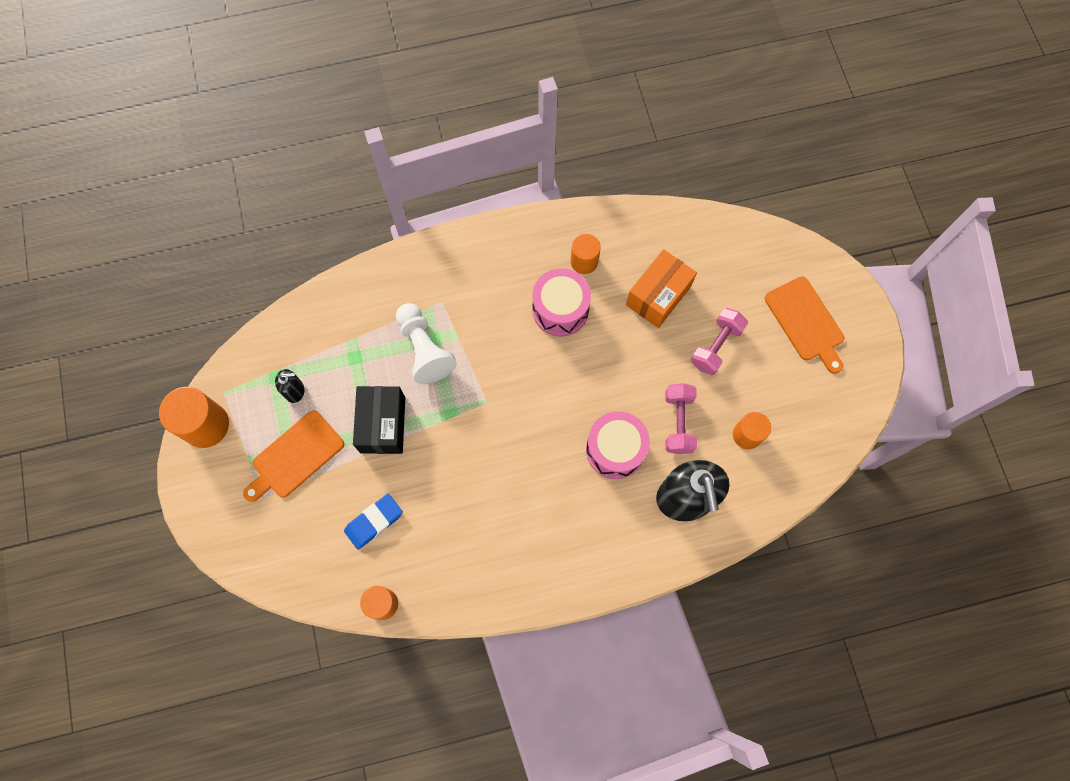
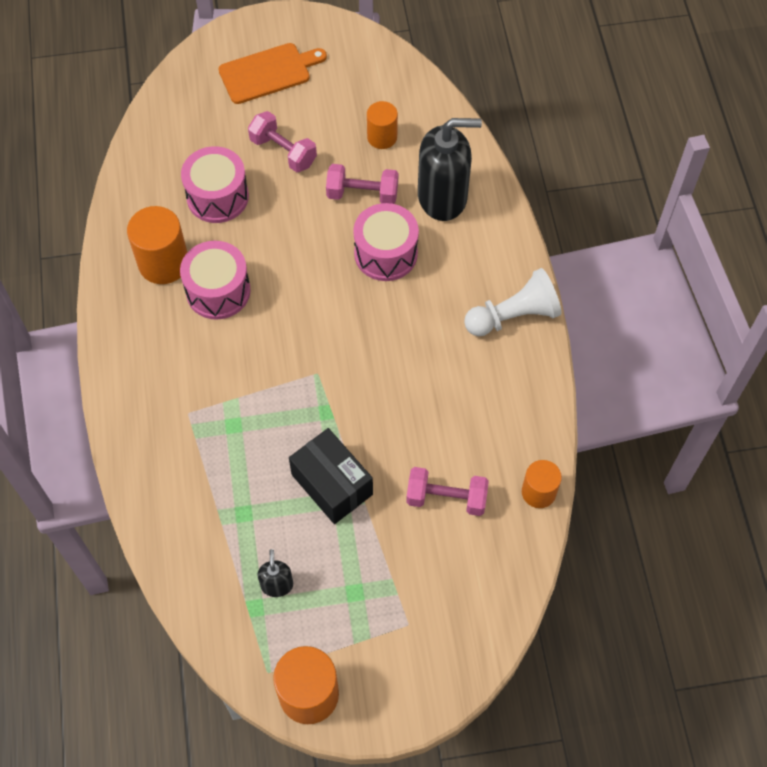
camera: 85 degrees left, 10 degrees down
orange cutting board [243,410,344,502] -> none
blue eraser [344,494,403,550] -> pink dumbbell [406,467,489,516]
black box [353,386,405,454] -> black box turned 45 degrees clockwise [289,428,373,524]
white pawn [396,303,457,384] -> white pawn moved to [464,268,561,336]
orange cylinder [570,234,601,274] -> orange cylinder [127,206,187,284], size x1.60
orange box [626,249,697,328] -> pink drum [181,146,249,223]

